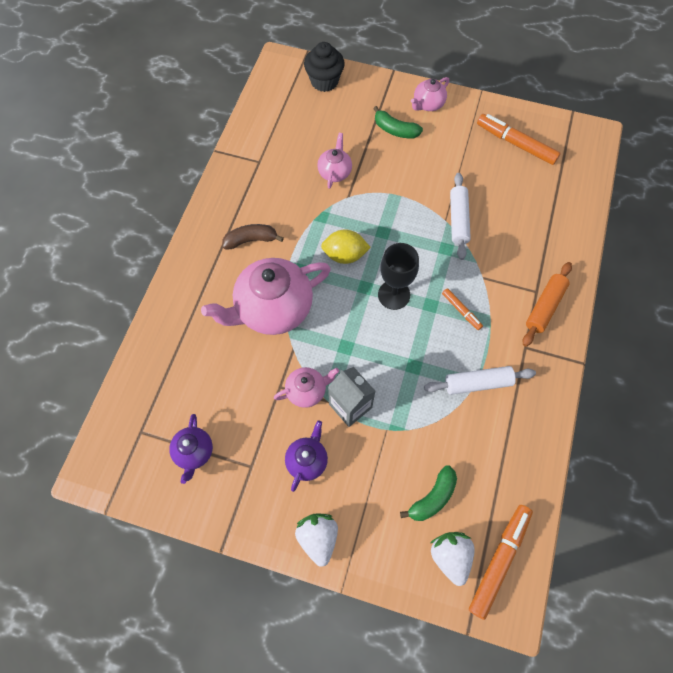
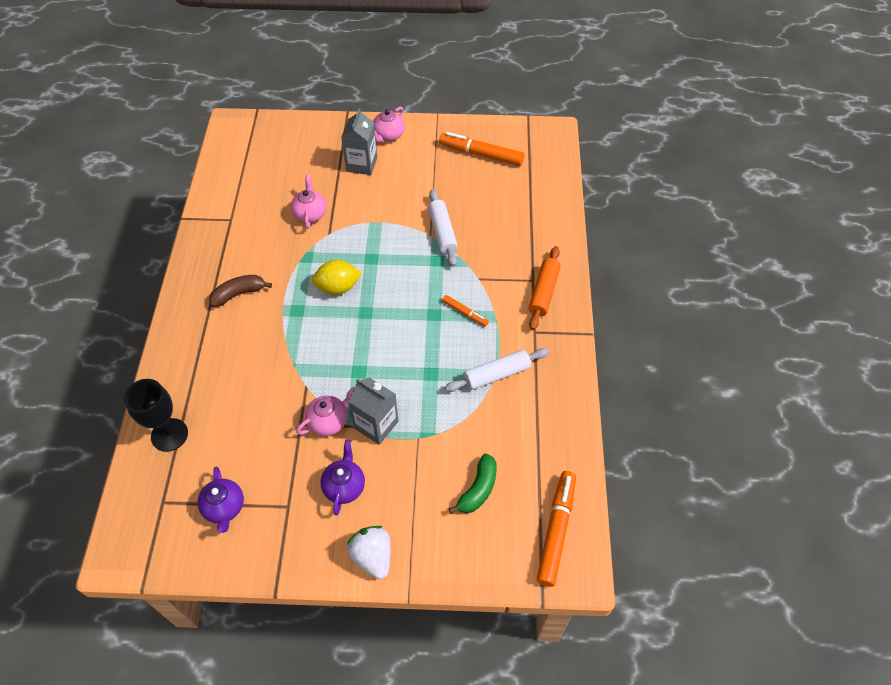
camera: 15 degrees left, 10 degrees down
pink teapot [201,258,331,335] -> none
black cupcake [304,42,345,92] -> none
green banana [373,106,423,139] -> grey carton [341,108,377,175]
black goblet [378,243,419,310] -> black goblet moved to [124,379,188,452]
white strawberry [430,532,475,586] -> none

